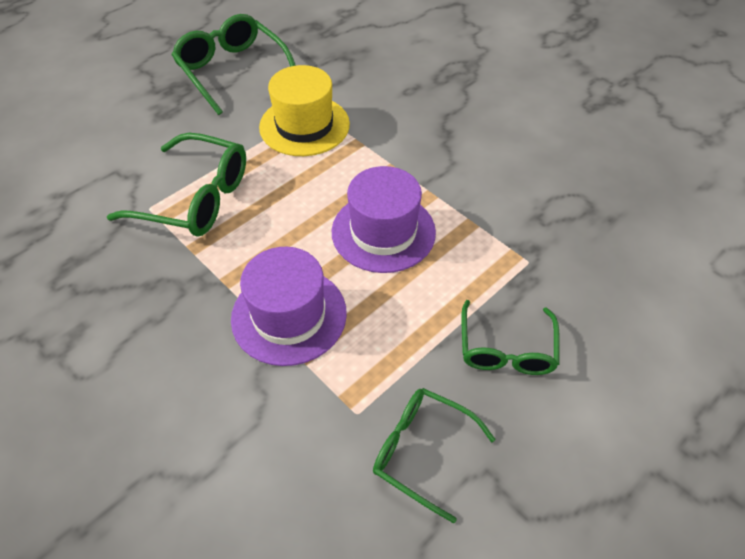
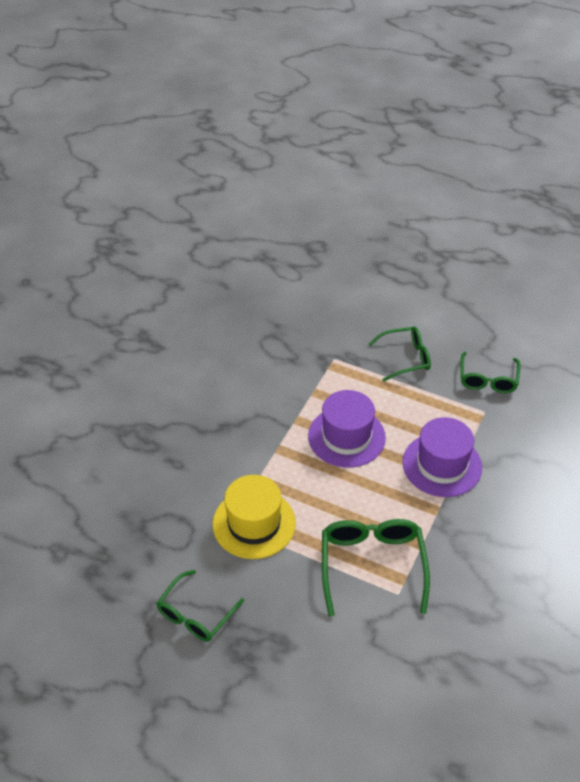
camera: 110 degrees left, 5 degrees down
green glasses [172,14,296,115] -> green glasses [157,570,244,642], size x0.66

